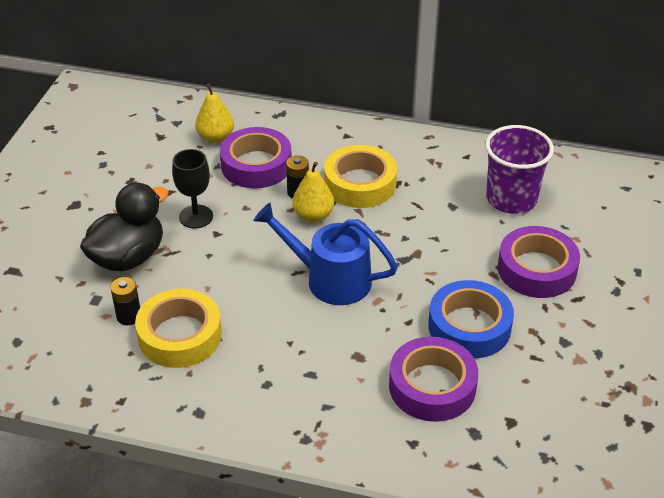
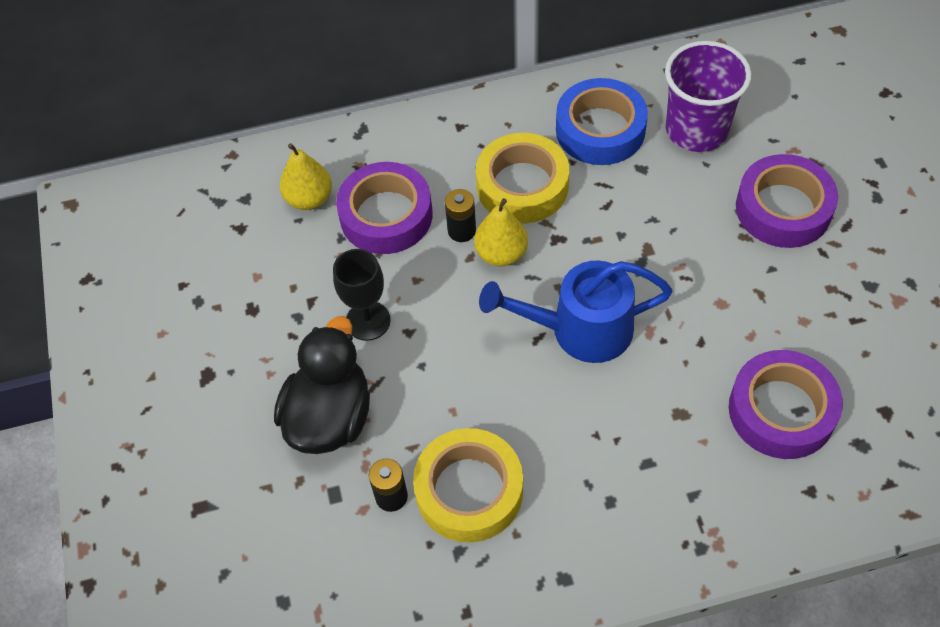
camera: 25 degrees left, 15 degrees up
blue tape [428,280,514,358] -> blue tape moved to [556,78,648,165]

